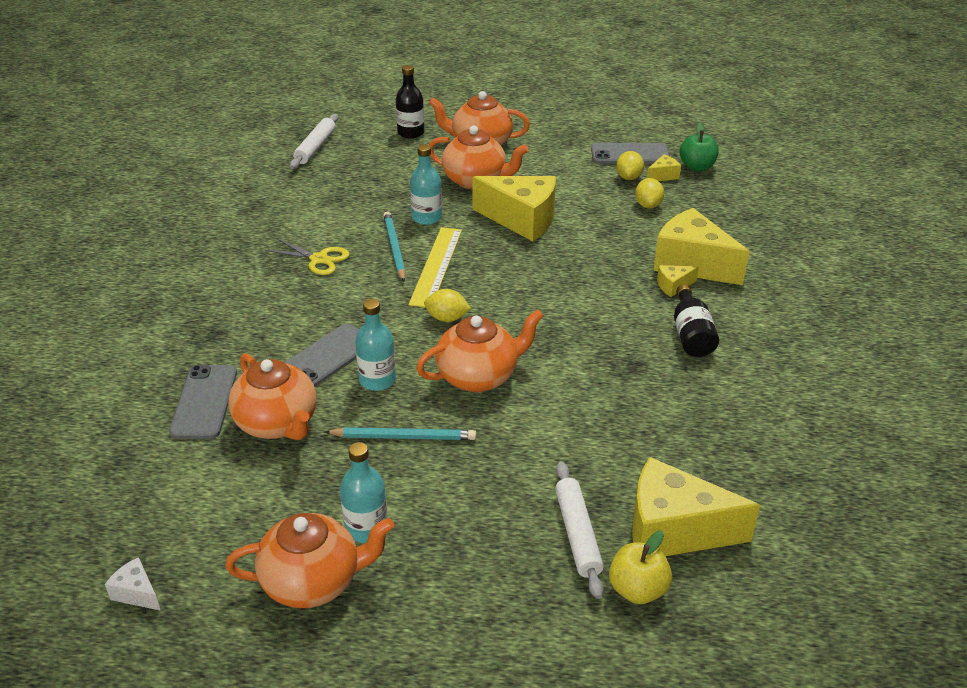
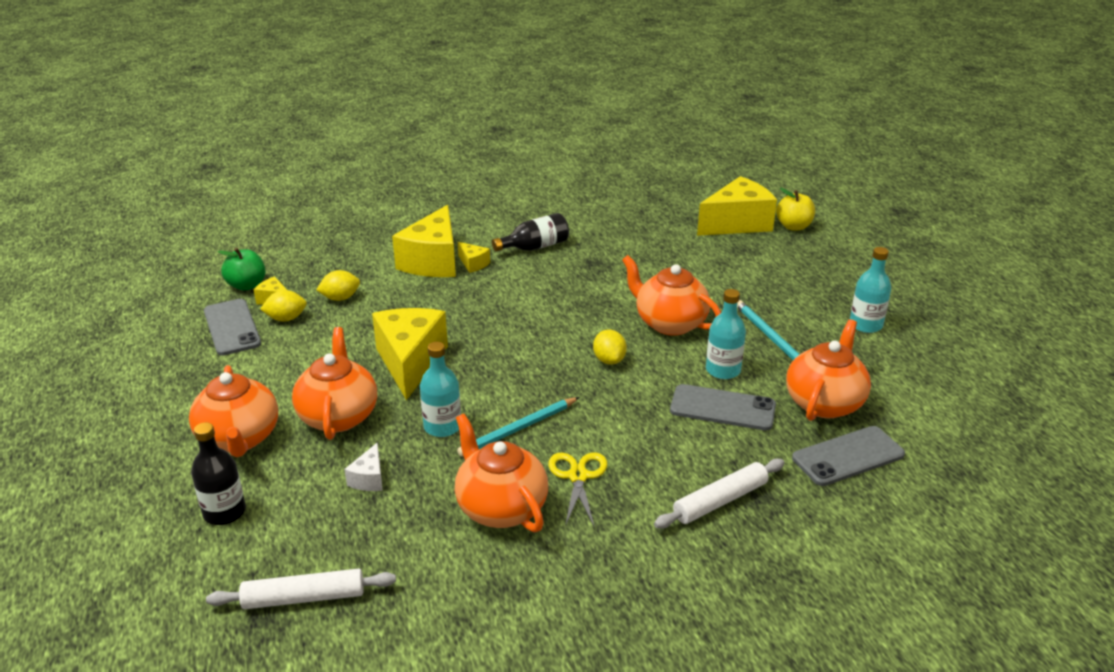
camera: 115 degrees left, 5 degrees down
white cheese [105,557,161,611] -> white cheese moved to [344,443,383,491]
orange teapot [225,513,394,608] -> orange teapot moved to [455,414,548,532]
yellow ruler [409,227,462,308] -> none
white rolling pin [555,462,604,599] -> white rolling pin moved to [654,459,785,528]
yellow cheese [632,457,760,556] -> yellow cheese turned 105 degrees counterclockwise [697,176,777,236]

